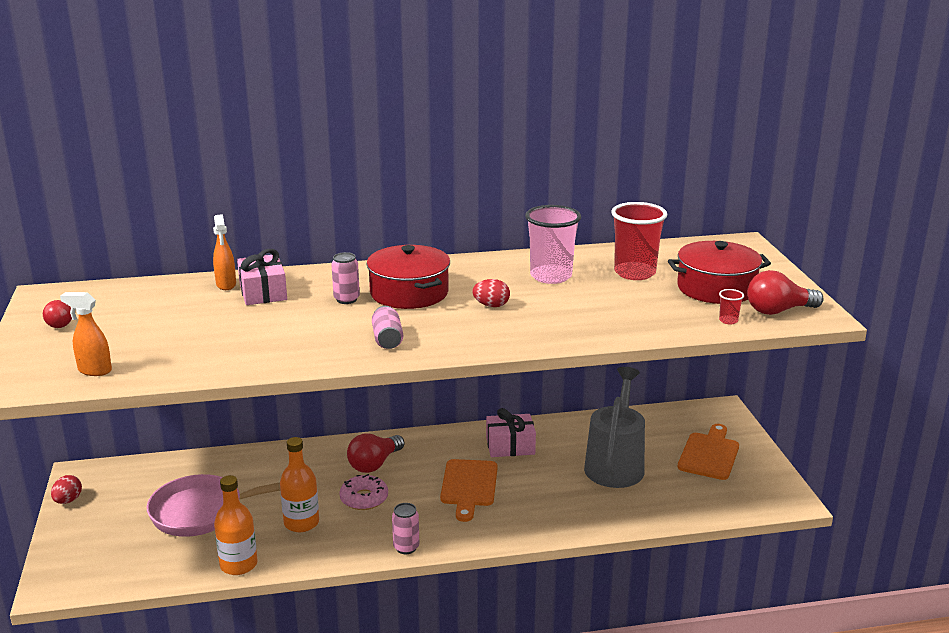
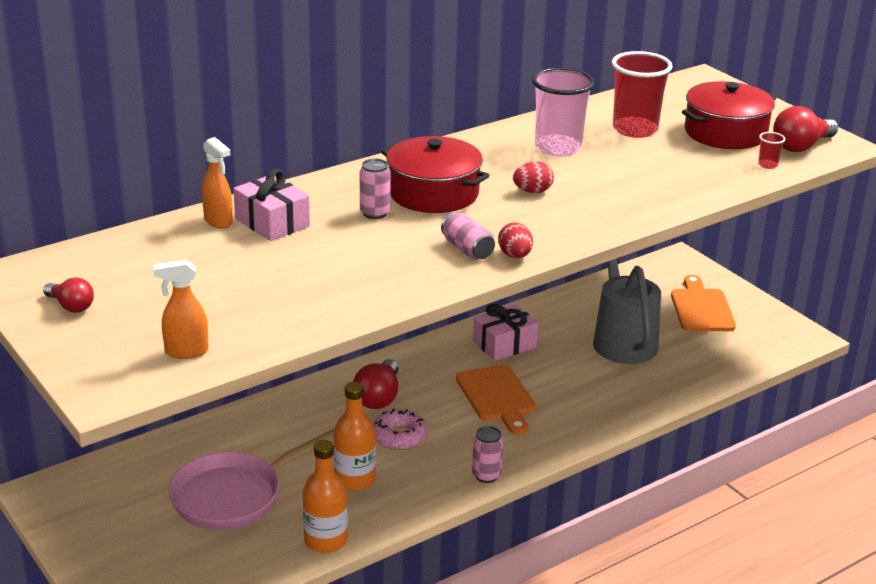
camera: 25 degrees left, 5 degrees up
red egg [51,475,82,504] -> red egg moved to [498,222,533,259]

